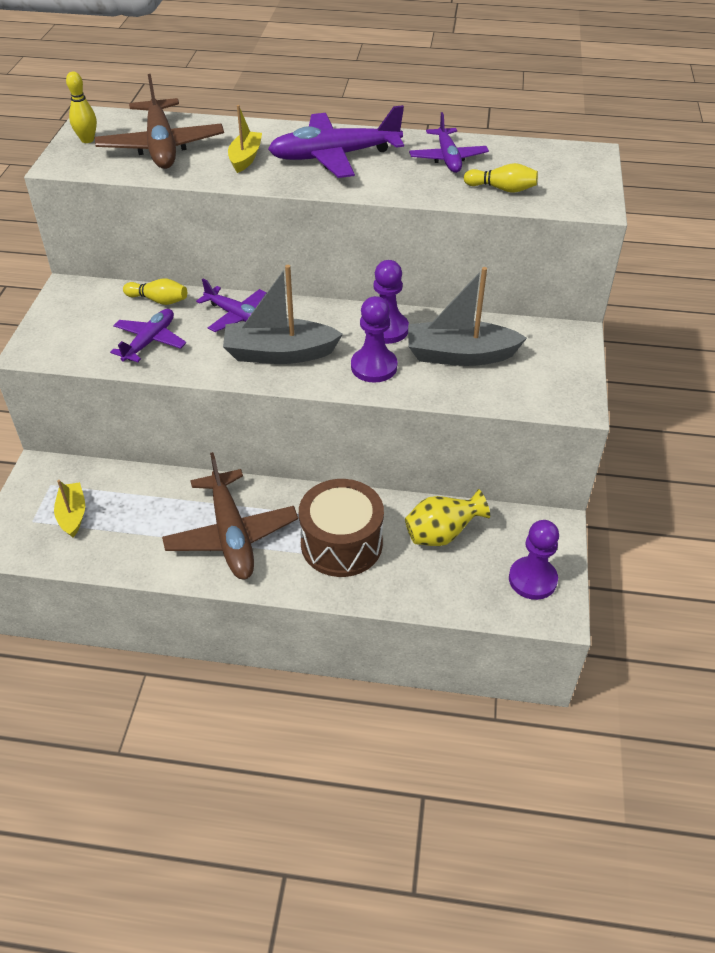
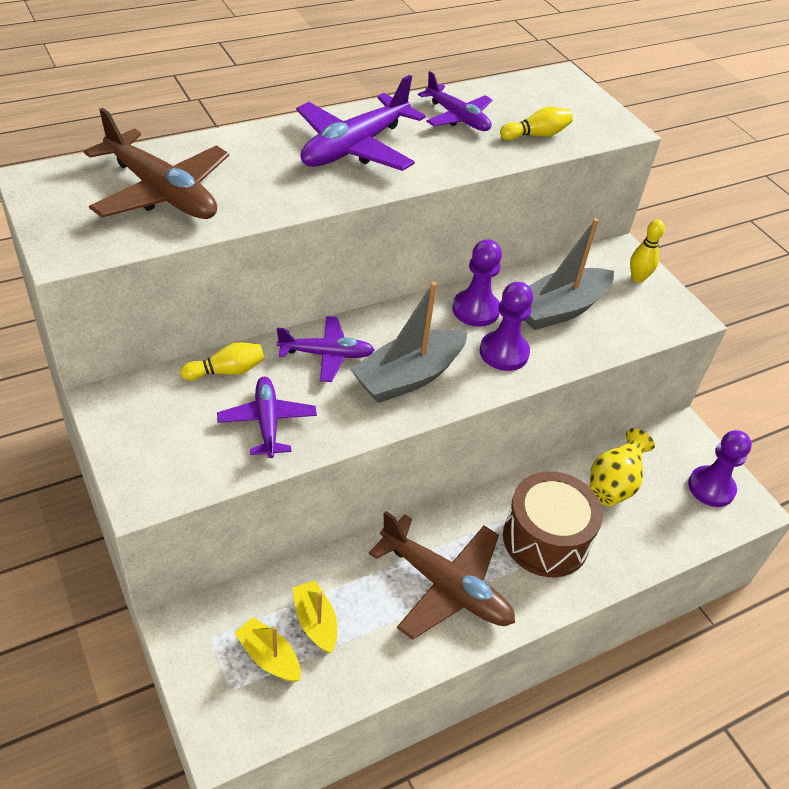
camera: 40 degrees left, 0 degrees up
yellow bowling pin [66,72,97,143] -> yellow bowling pin moved to [630,219,665,283]
yellow boat [228,105,262,173] -> yellow boat moved to [292,580,337,653]

